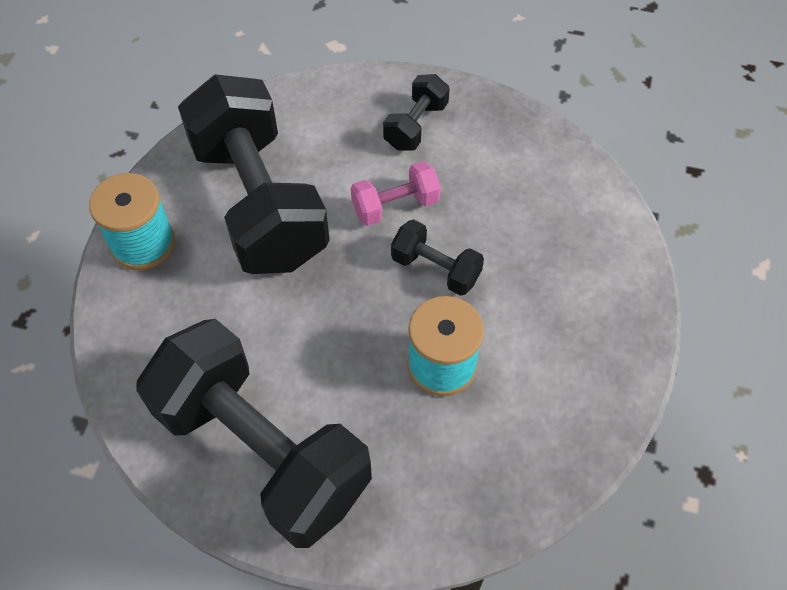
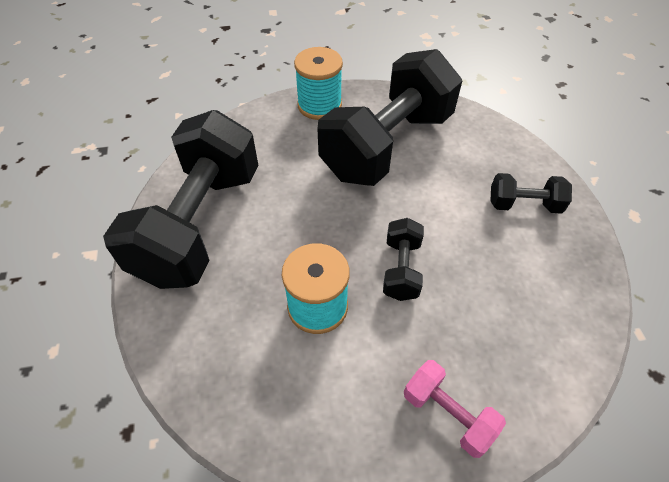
camera: 65 degrees right, 5 degrees down
pink dumbbell [351,161,441,226] -> pink dumbbell moved to [404,360,506,458]

